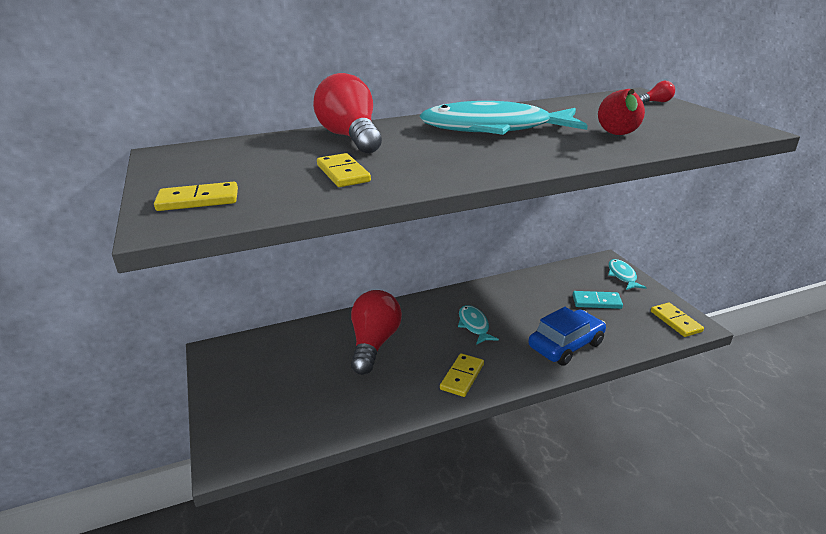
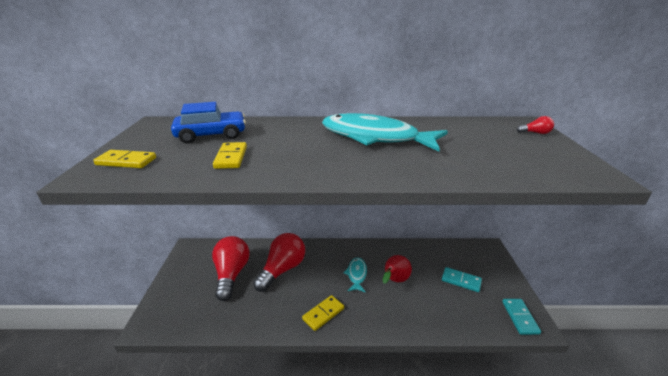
camera: 20 degrees right, 0 degrees up
red light bulb [313,73,382,153] -> red light bulb moved to [212,236,250,301]
blue car [529,307,606,366] -> blue car moved to [171,102,246,144]
red pear [598,89,645,135] -> red pear moved to [383,255,412,284]
turquoise fish [608,259,647,290] -> none
yellow domino [651,303,704,337] -> turquoise domino [502,299,541,335]

